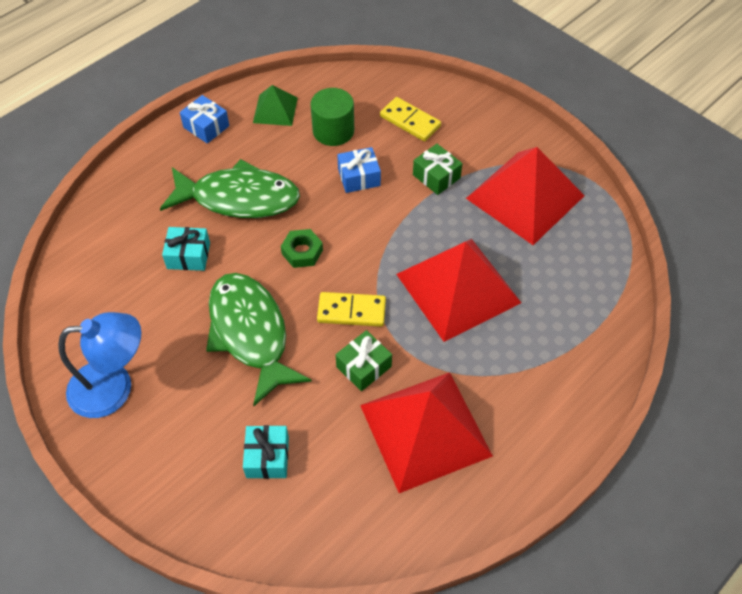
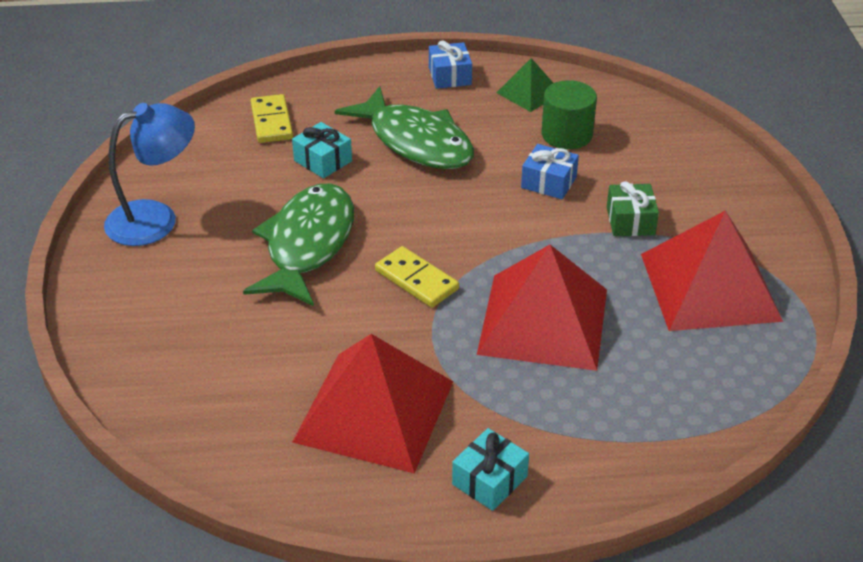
camera: 40 degrees right, 15 degrees down
blue lamp [58,312,141,418] -> blue lamp turned 60 degrees counterclockwise [104,103,195,246]
turquoise gift [243,425,289,479] -> turquoise gift moved to [452,428,529,511]
green nut [281,229,323,268] -> none
green gift [336,330,392,391] -> none
yellow domino [380,97,441,141] -> yellow domino moved to [251,94,293,143]

